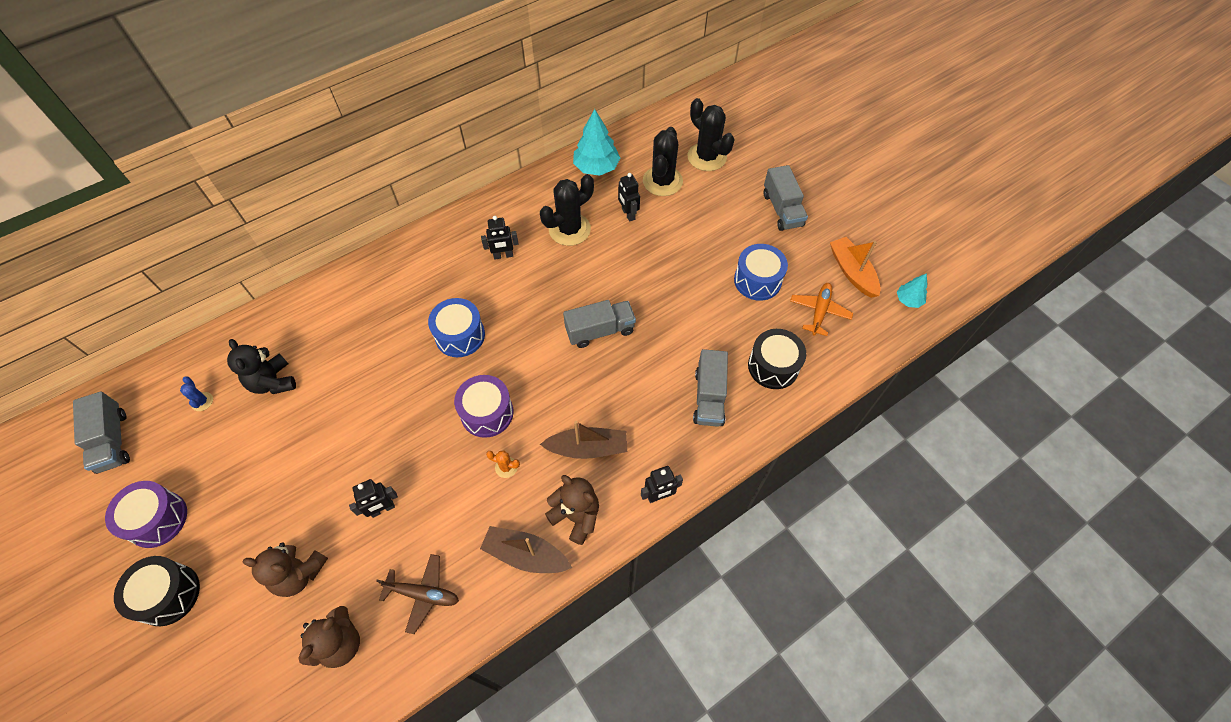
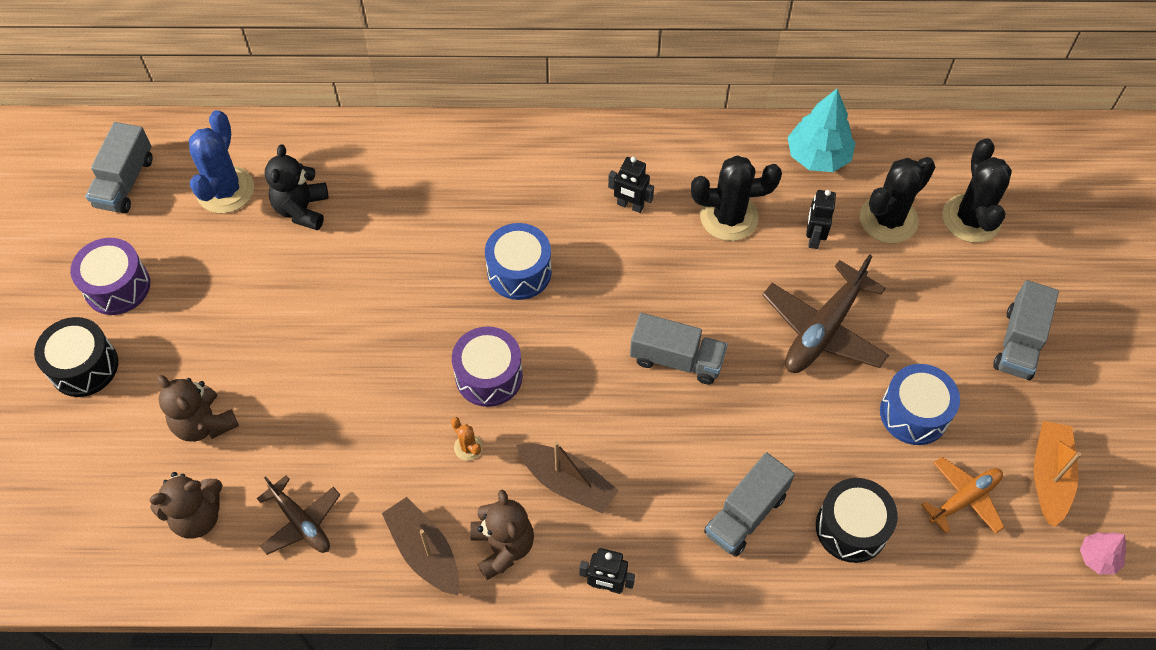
camera: 35 degrees right, 0 degrees up
blue cactus [180,376,213,411] -> blue cactus [189,110,254,213], size x2.26
black robot [349,479,398,518] -> none
turquoise tree [897,273,927,308] -> pink tree [1080,532,1126,575]
none -> brown plane [763,254,889,373]

